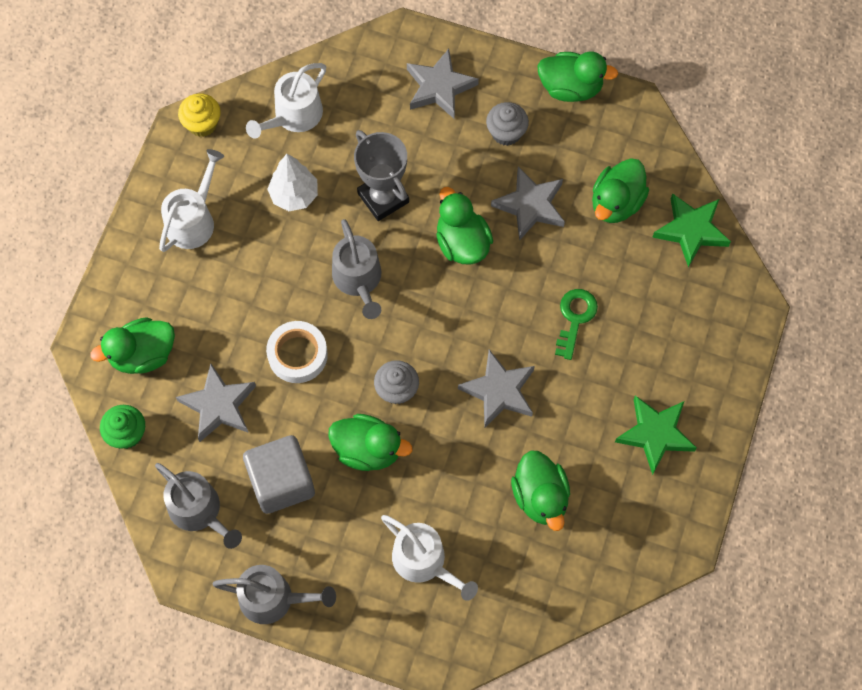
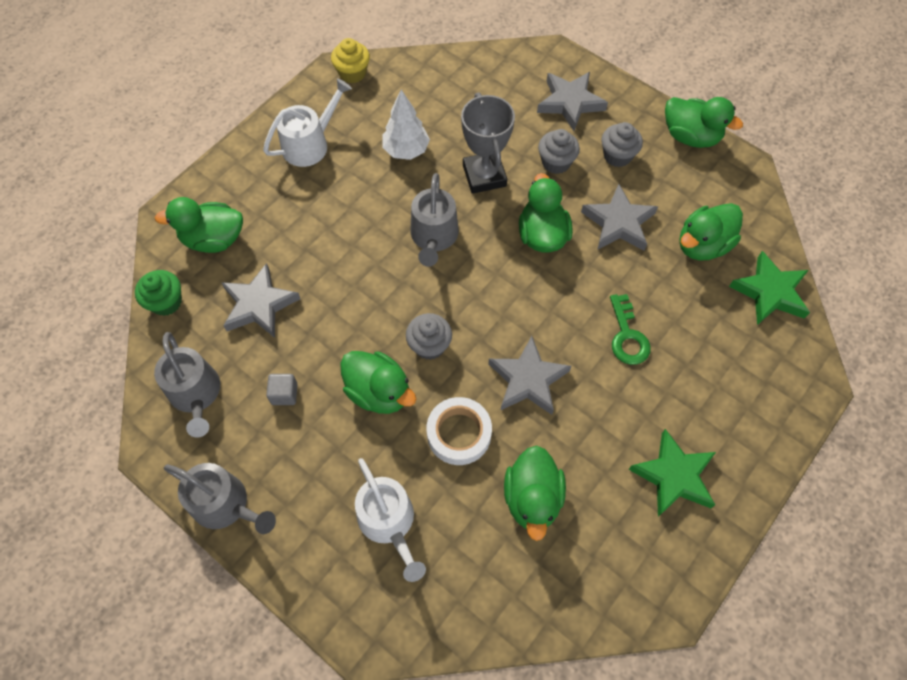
camera: 20 degrees right, 5 degrees down
grey cube [243,435,315,514] -> grey cube [266,374,298,405], size x0.44
white watering can [246,63,326,139] -> none
white tape [266,321,328,383] -> white tape moved to [427,397,492,465]
green key [555,289,598,360] -> green key turned 135 degrees clockwise [610,294,651,365]
none -> grey cupcake [538,129,580,174]

